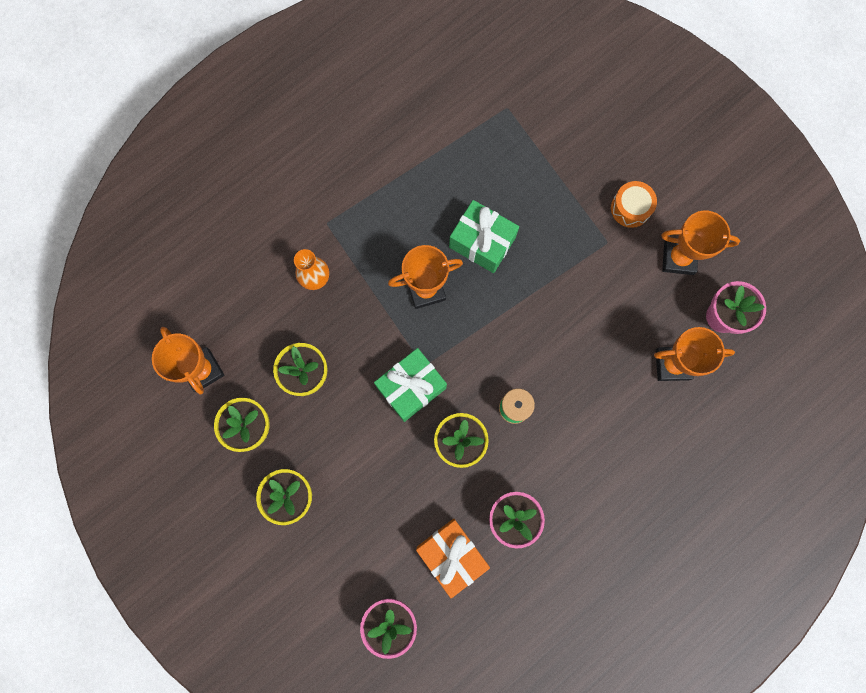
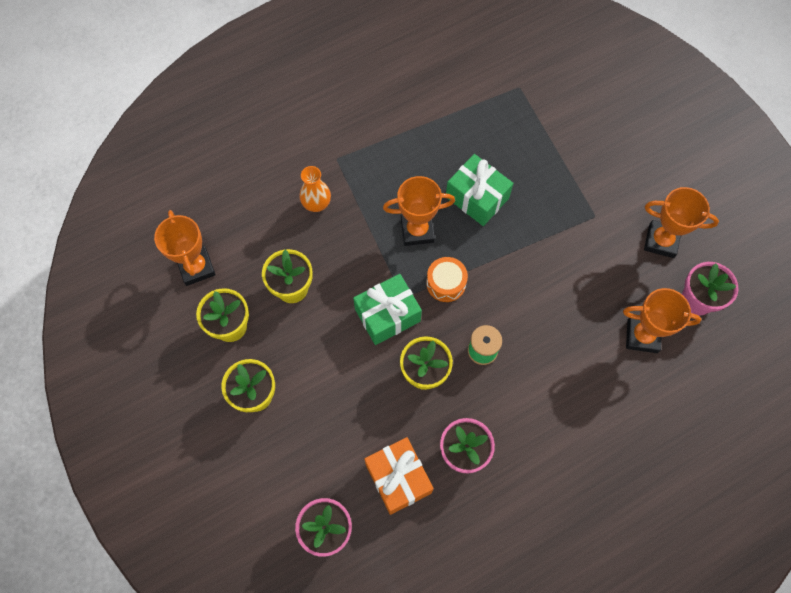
camera: 10 degrees right, 10 degrees down
orange drum [611,181,657,228] -> orange drum moved to [426,257,468,302]

